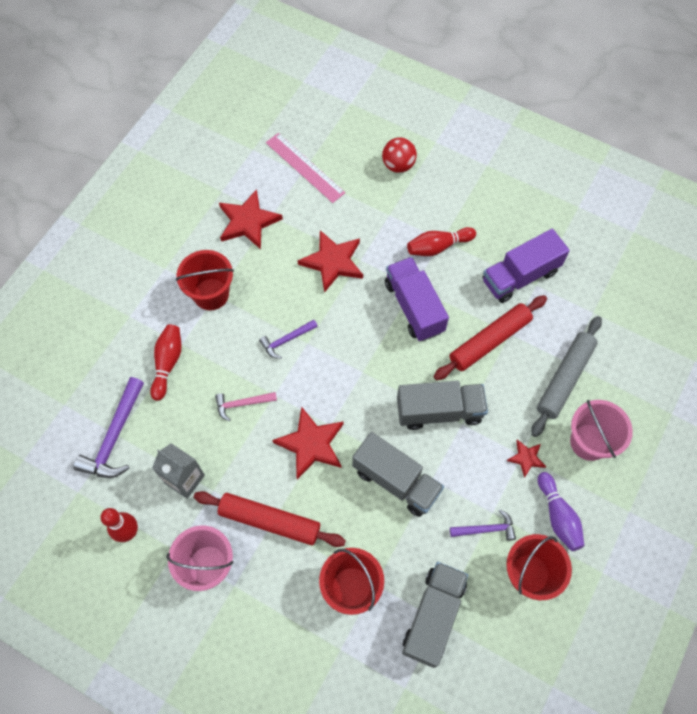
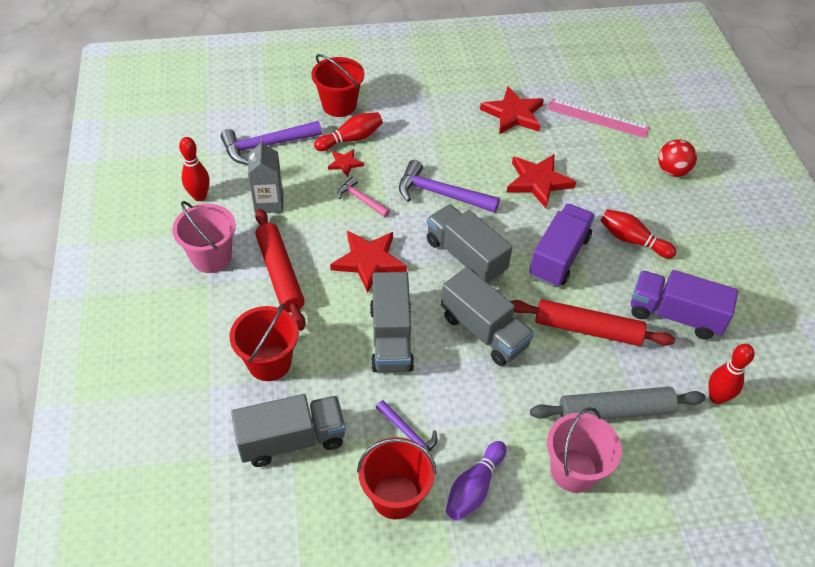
camera: 50 degrees right, 15 degrees down
red bucket [176,250,234,310] -> red bucket moved to [311,54,364,117]
purple hammer [259,320,318,359] -> purple hammer [399,160,500,213], size x1.72
pink ruler [266,133,346,203] -> pink ruler turned 75 degrees counterclockwise [547,98,650,138]
red star [507,439,546,478] -> red star moved to [328,149,364,177]
none -> grey truck [427,204,512,284]
none -> red bowling pin [709,344,755,404]

